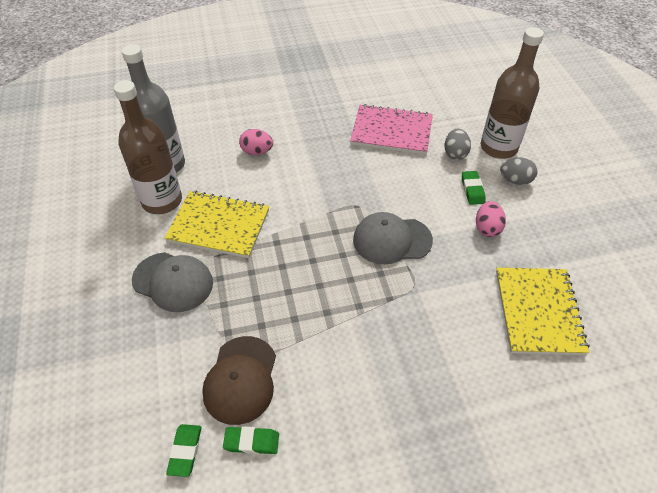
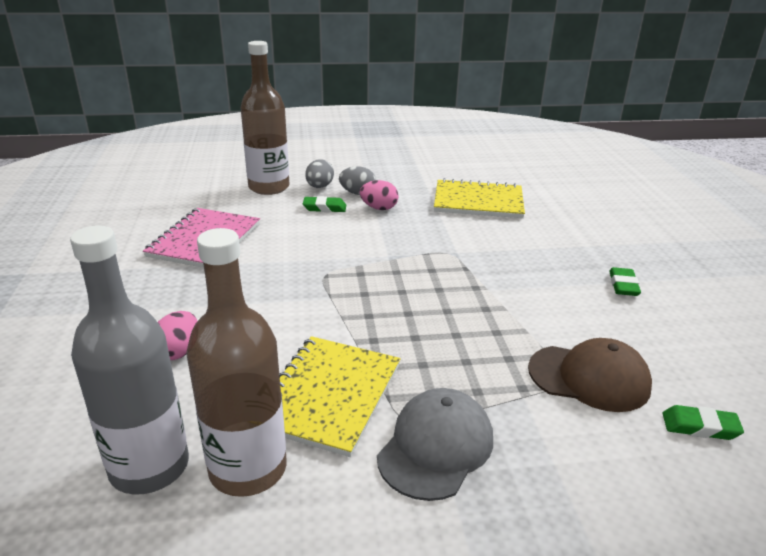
camera: 85 degrees left, 20 degrees down
green eraser [223,426,279,454] -> green eraser moved to [609,267,641,296]
grey cap [353,212,433,264] -> none
grey egg [444,128,471,160] -> grey egg moved to [339,166,376,195]

